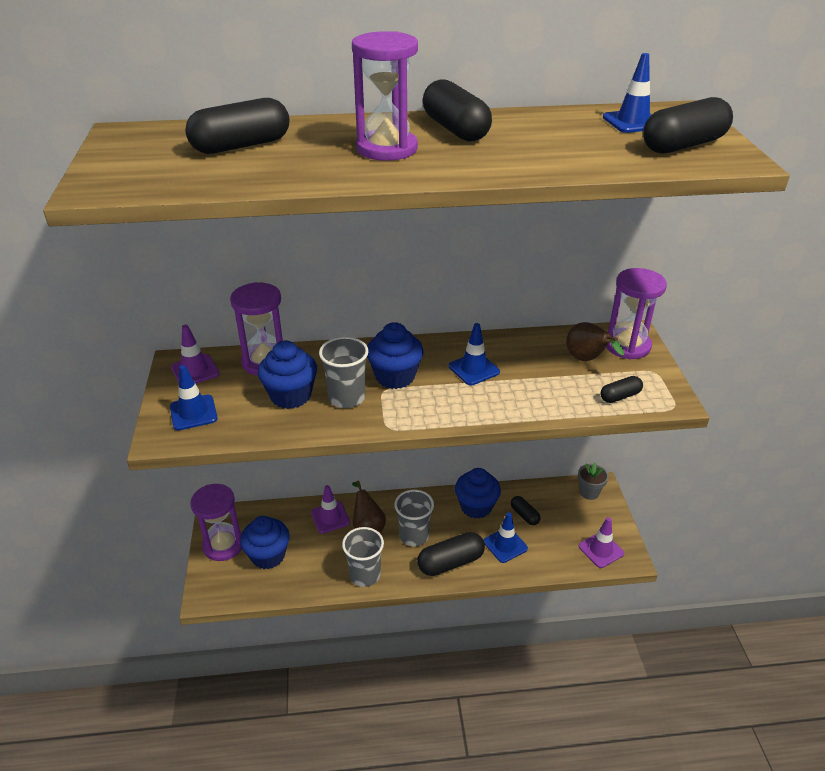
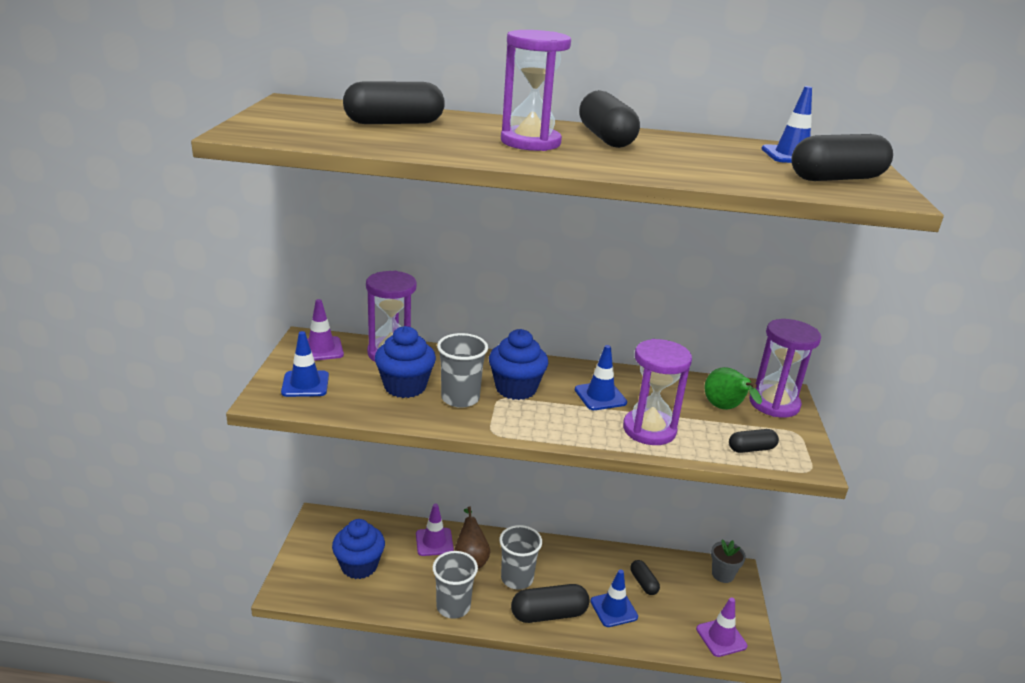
camera: 10 degrees right, 10 degrees down
purple hourglass [190,484,242,561] -> purple hourglass moved to [623,339,692,445]
blue cupcake [455,468,501,519] -> none
brown pear [566,322,624,361] -> green pear [704,367,762,410]

